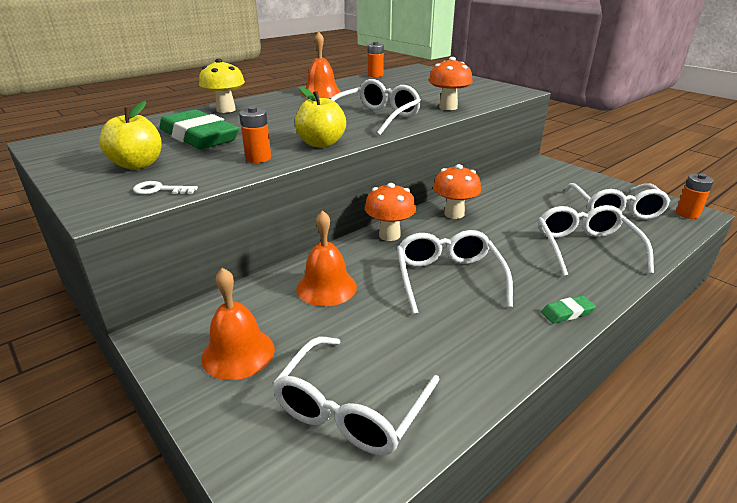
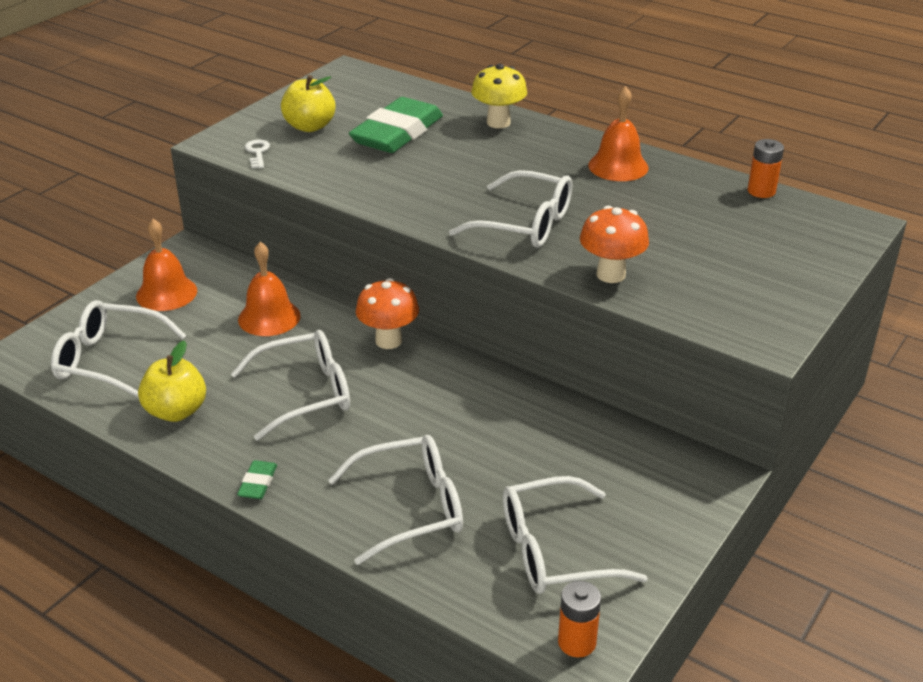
camera: 75 degrees right, 5 degrees up
orange battery [239,107,271,163] -> none
yellow apple [295,87,346,148] -> yellow apple moved to [138,340,206,422]
orange mushroom [433,164,481,219] -> none
green eraser [541,295,596,324] -> green eraser turned 45 degrees clockwise [237,460,277,499]

